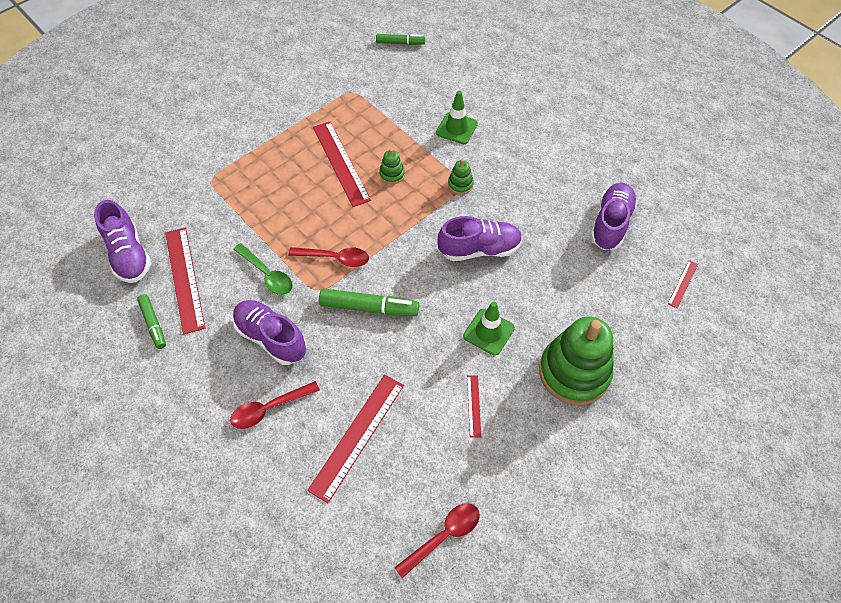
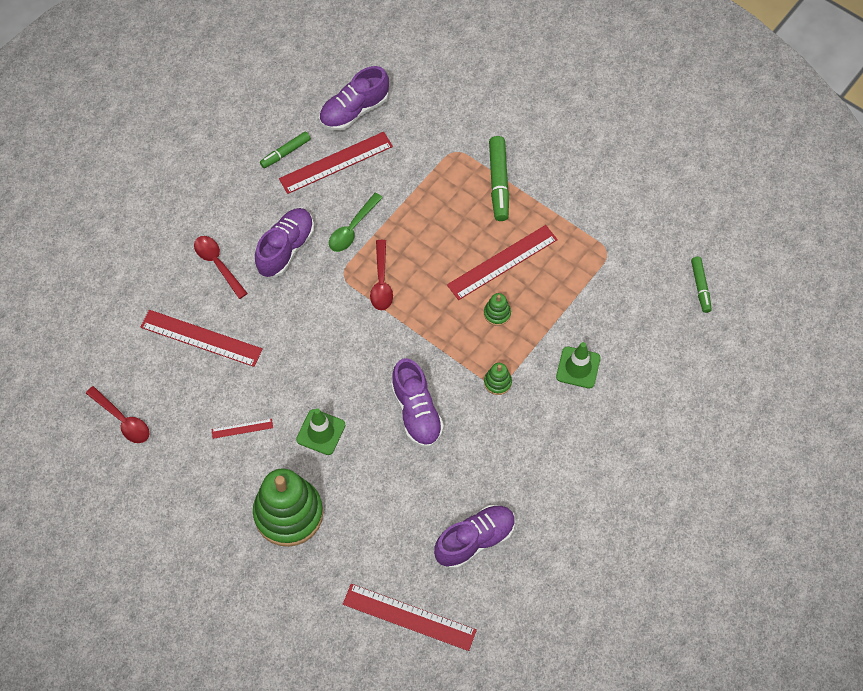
camera: 80 degrees right, 5 degrees up
green marker [319,288,419,316] -> green marker moved to [489,136,509,221]
purple shoe [590,183,638,250] -> purple shoe turned 45 degrees counterclockwise [434,505,516,569]
red ruler [668,260,698,308] -> red ruler [343,584,477,651], size x2.10

